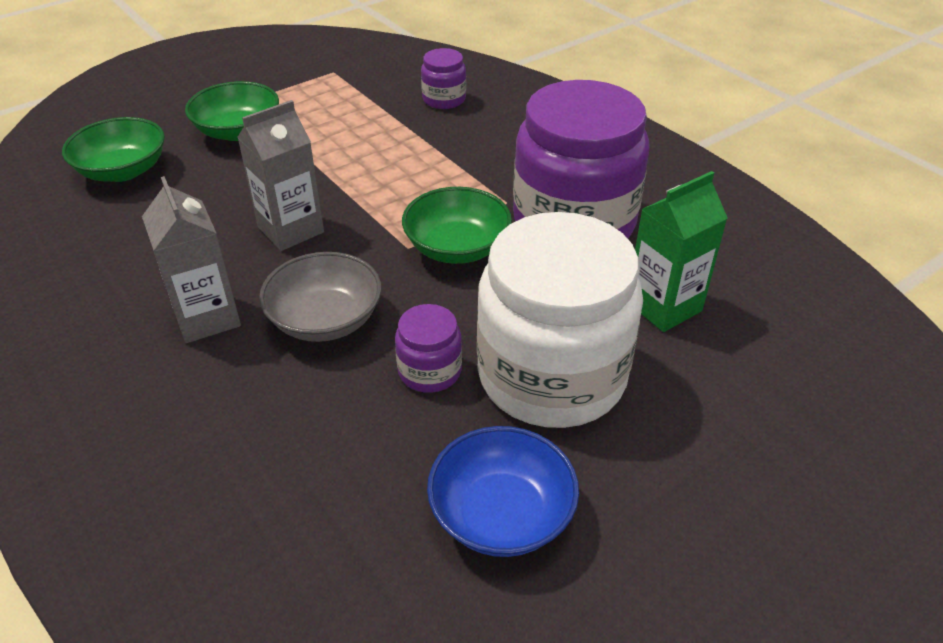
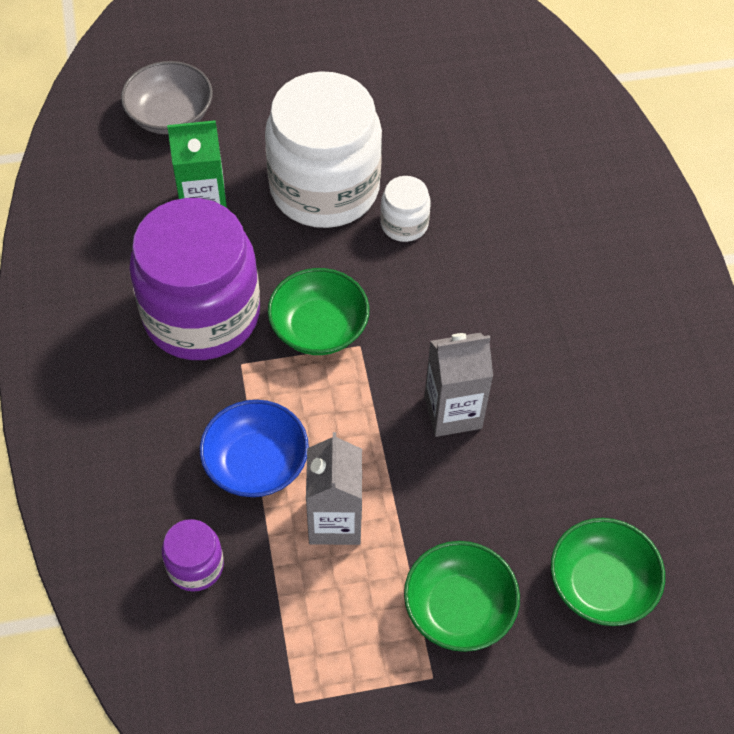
camera: 155 degrees left, 15 degrees up
grey carton [142,176,241,343] -> grey carton moved to [306,432,362,545]
grey bowl [259,252,382,342] -> grey bowl moved to [121,61,213,134]
purple jar [395,304,462,393] -> white jar [380,176,431,242]
blue bowl [427,426,579,557] -> blue bowl moved to [200,400,309,497]

